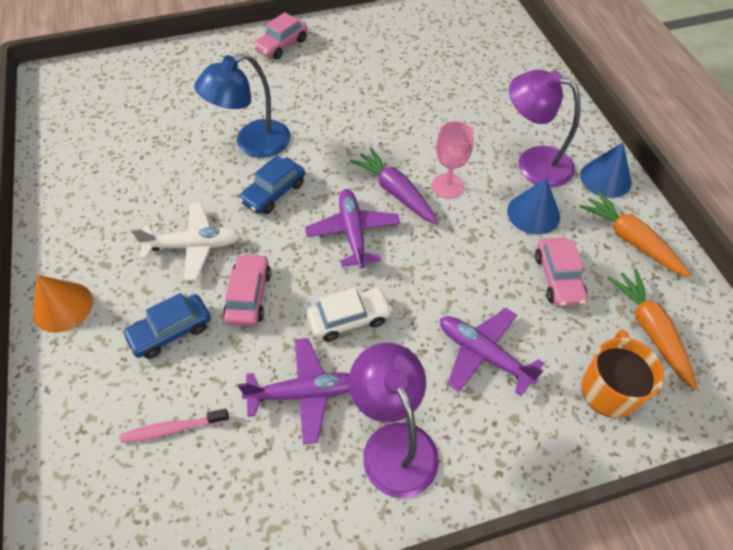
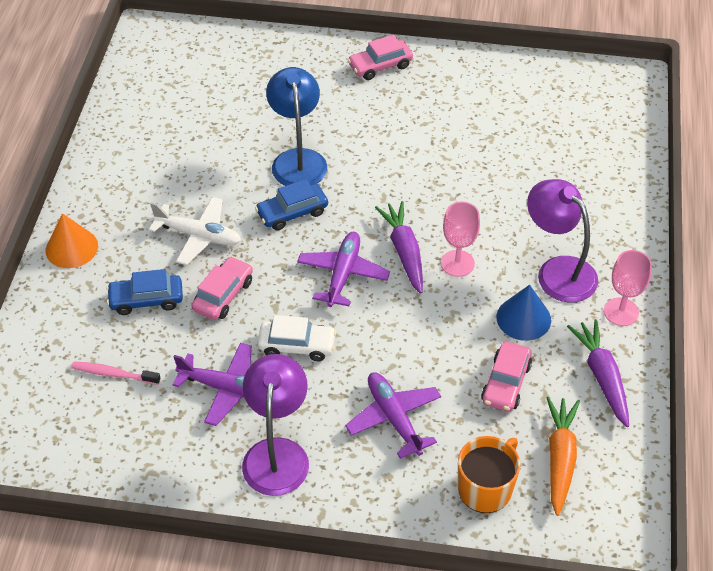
camera: 25 degrees right, 5 degrees down
blue lamp [194,53,291,158] -> blue lamp turned 90 degrees clockwise [266,67,327,186]
orange carrot [579,191,691,277] -> purple carrot [567,319,629,427]
blue cone [580,142,631,198] -> pink goblet [604,250,652,326]

